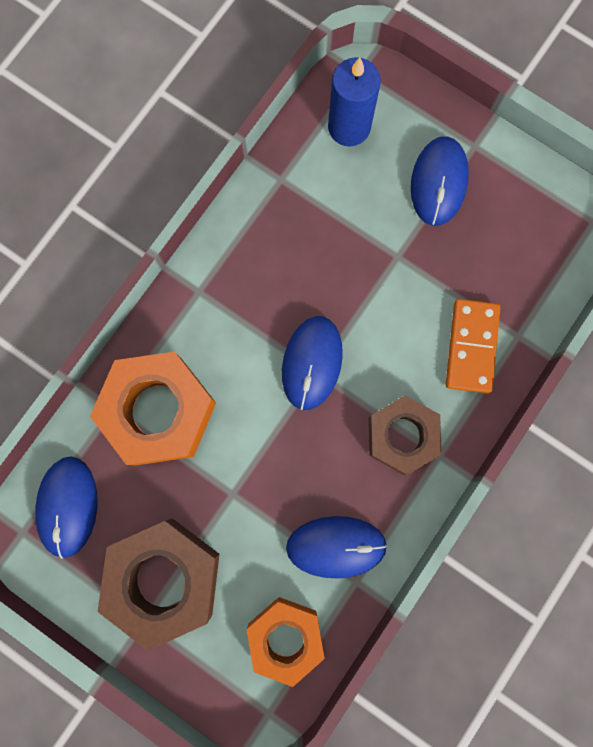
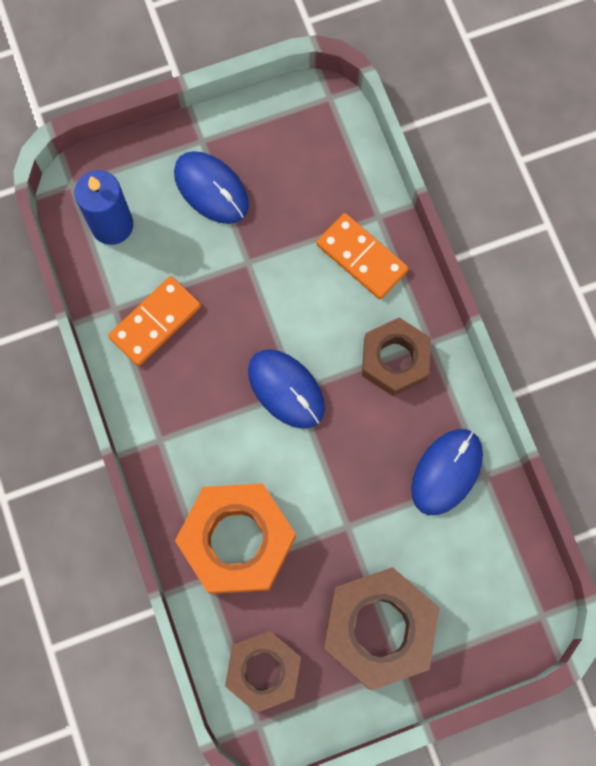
camera: 55 degrees left, 5 degrees down
blue mouse [35,456,97,559] -> brown nut [225,631,301,713]
orange nut [247,597,325,687] -> none
none -> orange domino [108,276,201,366]

